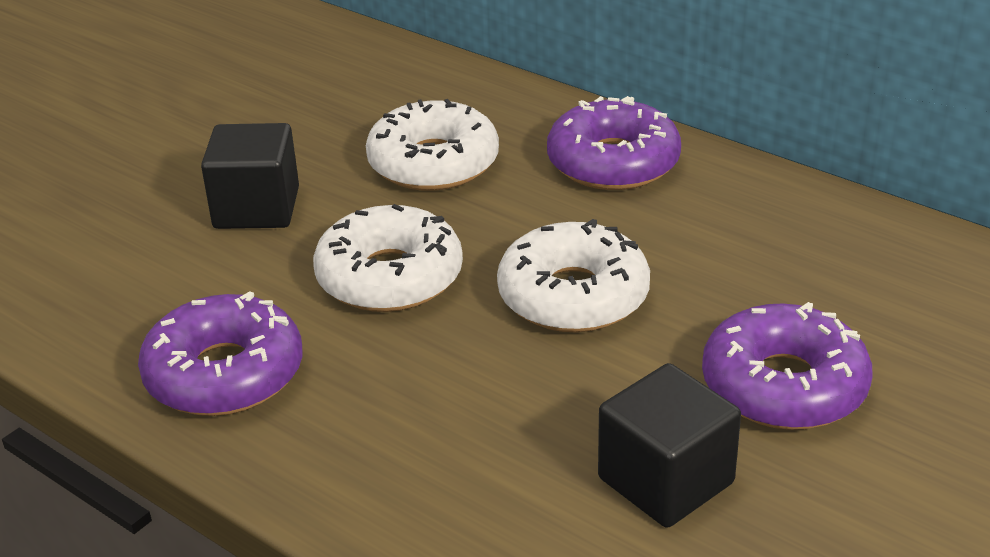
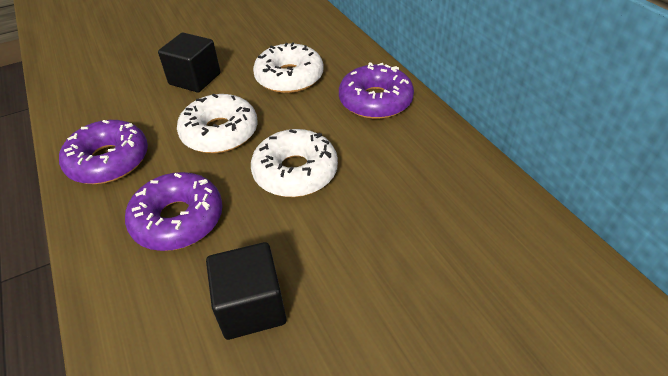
camera: 25 degrees right, 10 degrees up
purple donut [702,302,873,430] -> purple donut moved to [125,172,223,251]

